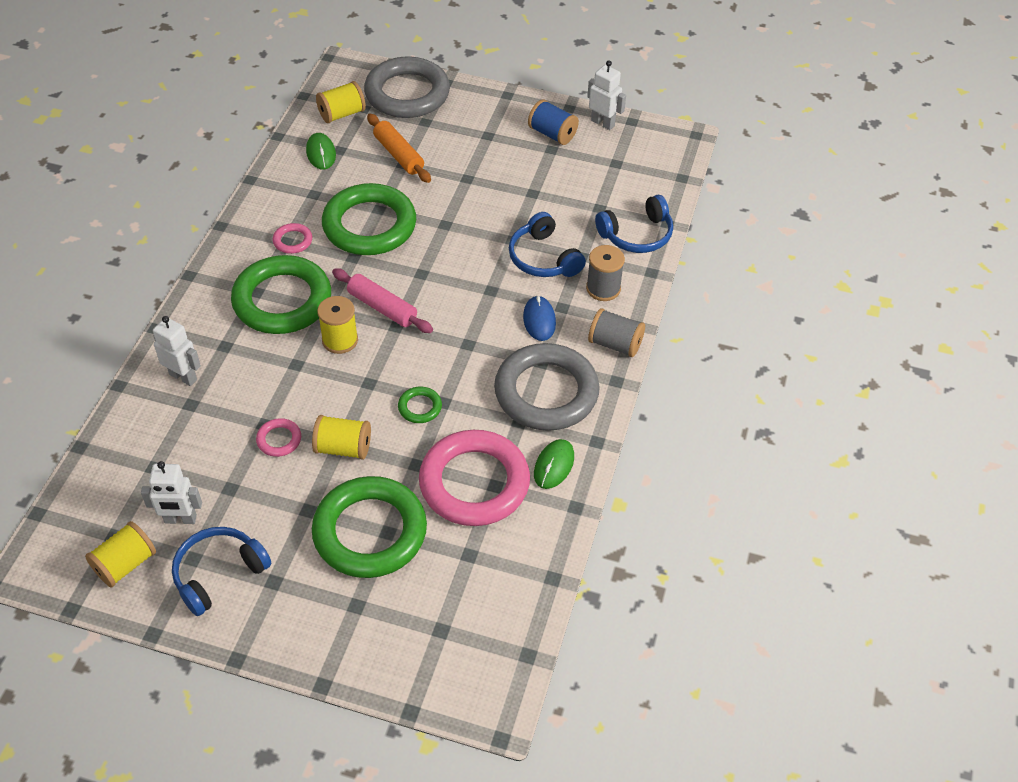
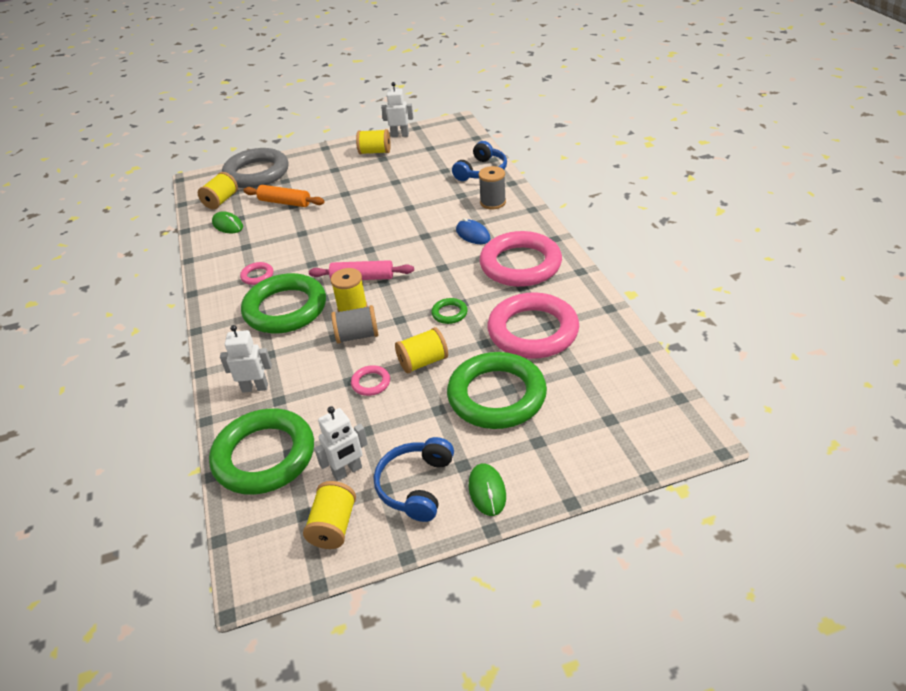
camera: 30 degrees left, 10 degrees down
green ring [322,183,416,255] -> green ring moved to [209,408,314,495]
grey ring [494,343,600,431] -> pink ring [480,231,562,287]
blue headphones [509,212,586,277] -> none
blue spool [528,99,579,145] -> yellow spool [356,129,391,154]
green mouse [534,439,574,489] -> green mouse moved to [469,463,506,516]
grey spool [588,308,645,357] -> grey spool moved to [331,305,378,344]

